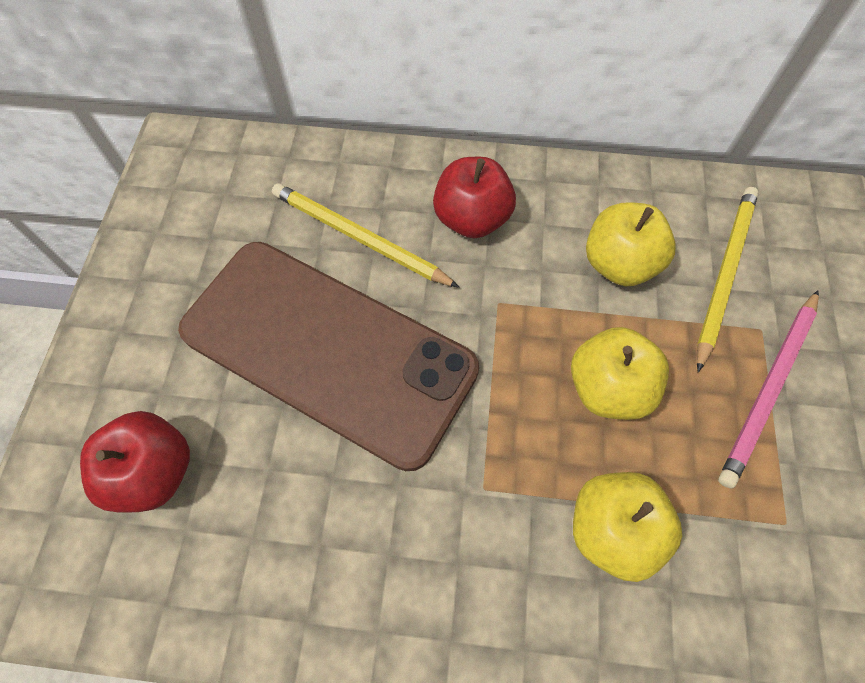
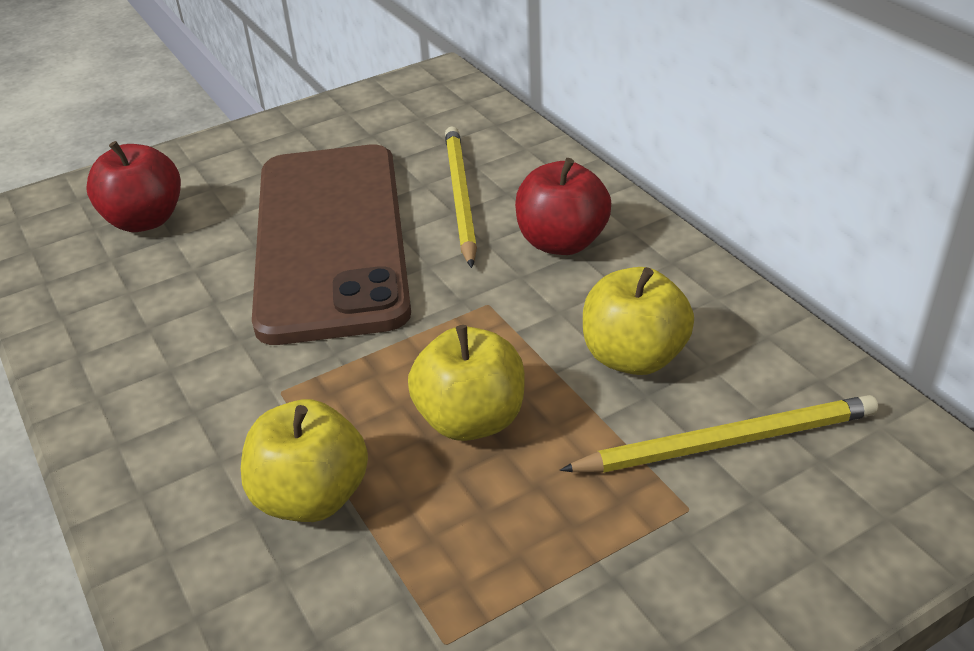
camera: 55 degrees right, 25 degrees down
pink pencil [718,290,819,488] -> none

